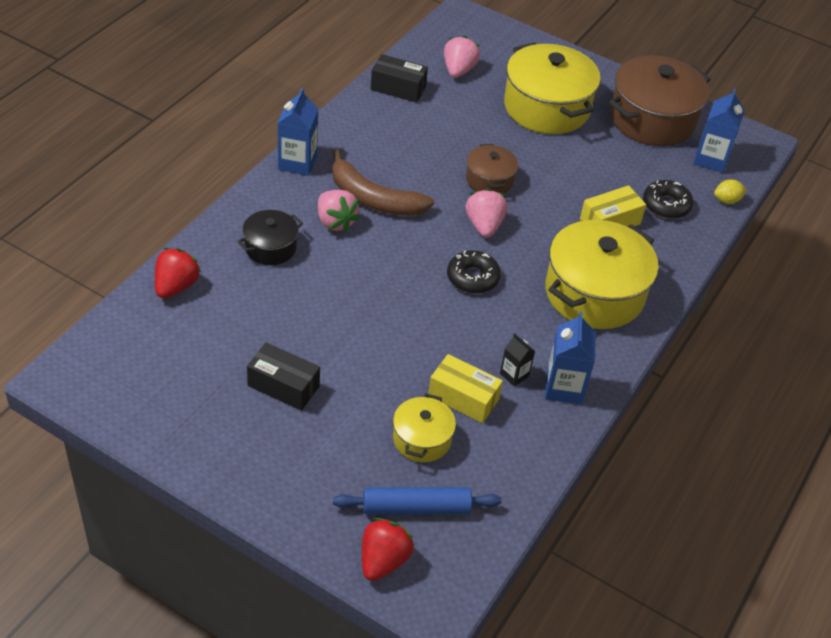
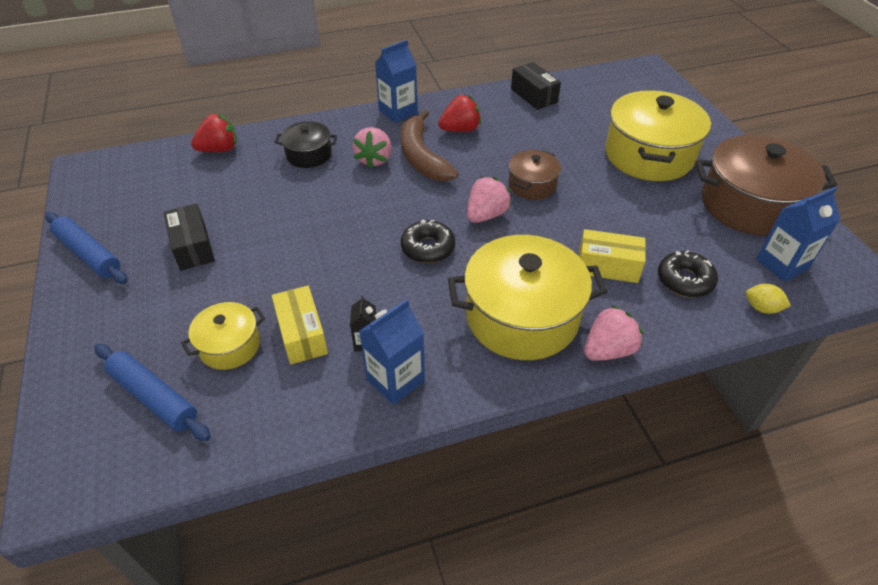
camera: 45 degrees right, 0 degrees up
red strawberry [362,518,414,581] -> red strawberry moved to [438,95,481,132]
pink strawberry [444,35,480,78] -> pink strawberry moved to [584,305,644,361]
none -> blue rolling pin [45,212,128,284]

